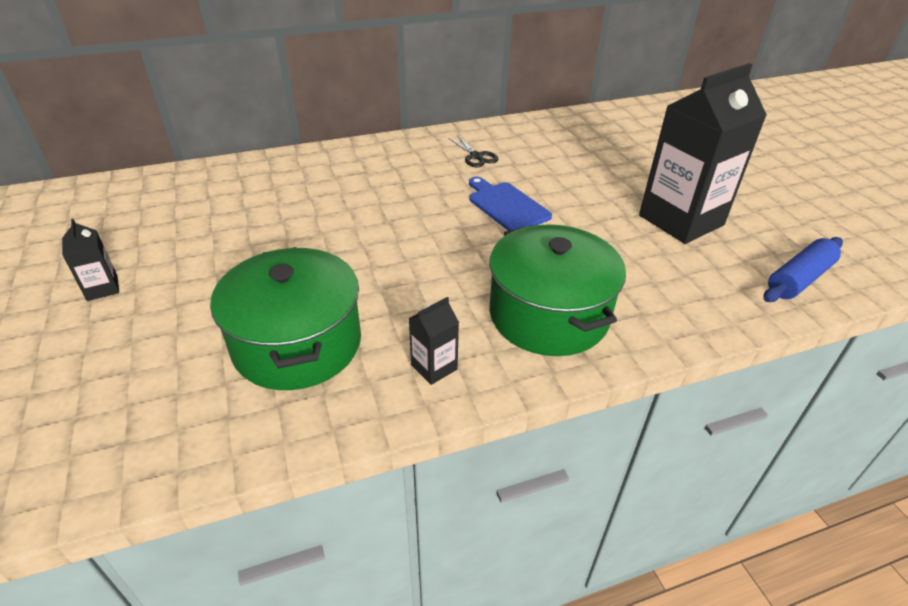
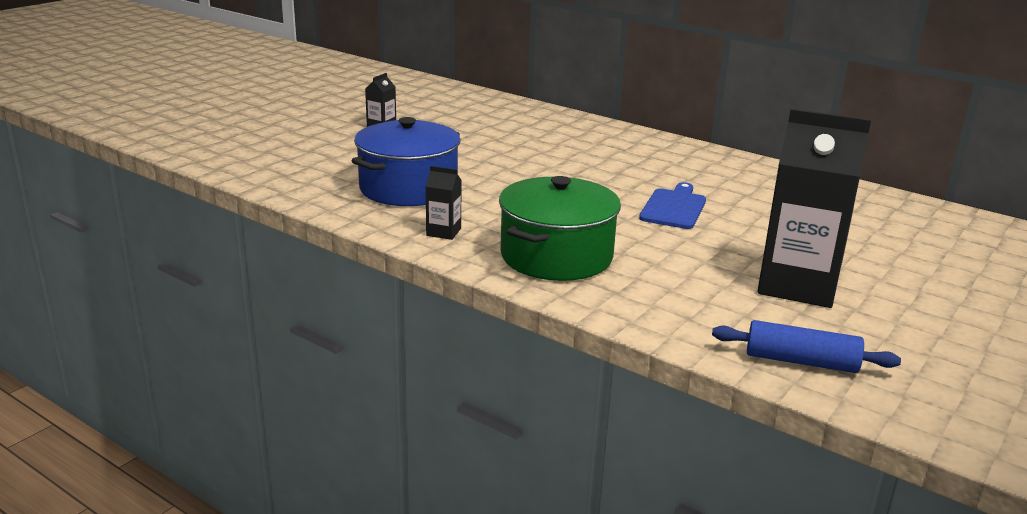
camera: 55 degrees right, 15 degrees down
green pot [210,247,361,390] -> blue pot [352,117,460,206]
black scissors [448,135,498,167] -> none

